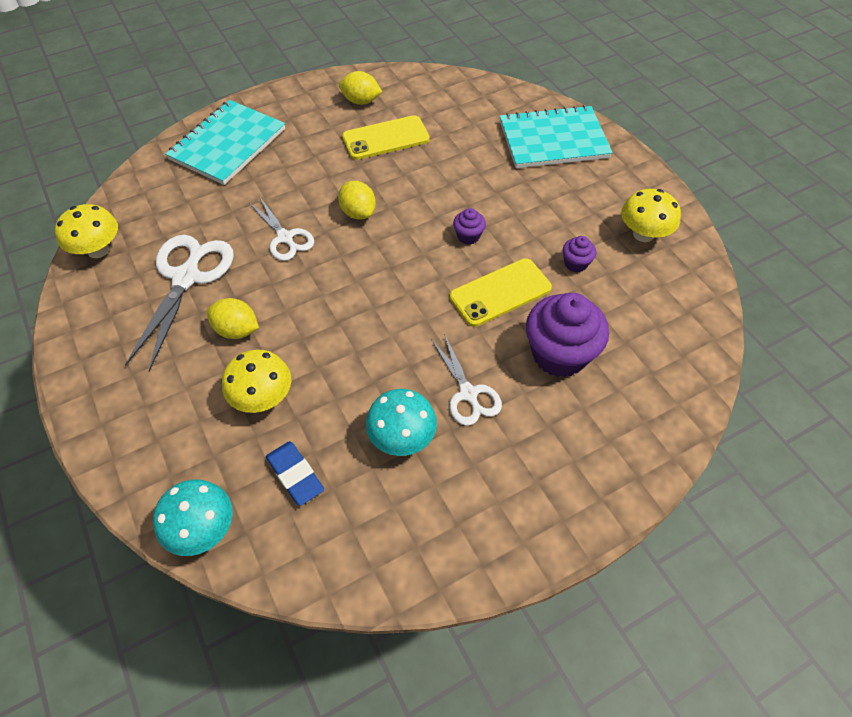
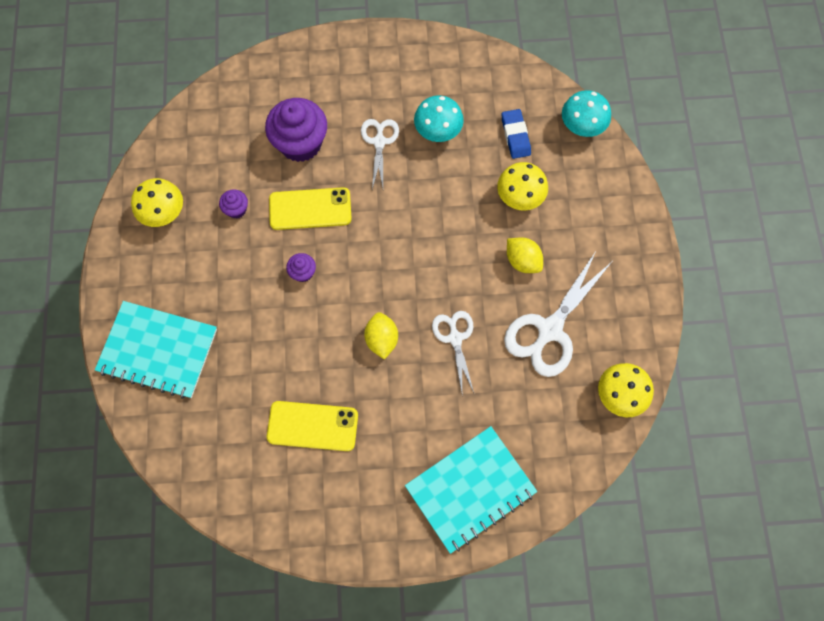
camera: 155 degrees left, 15 degrees up
yellow lemon [339,71,382,105] -> none

